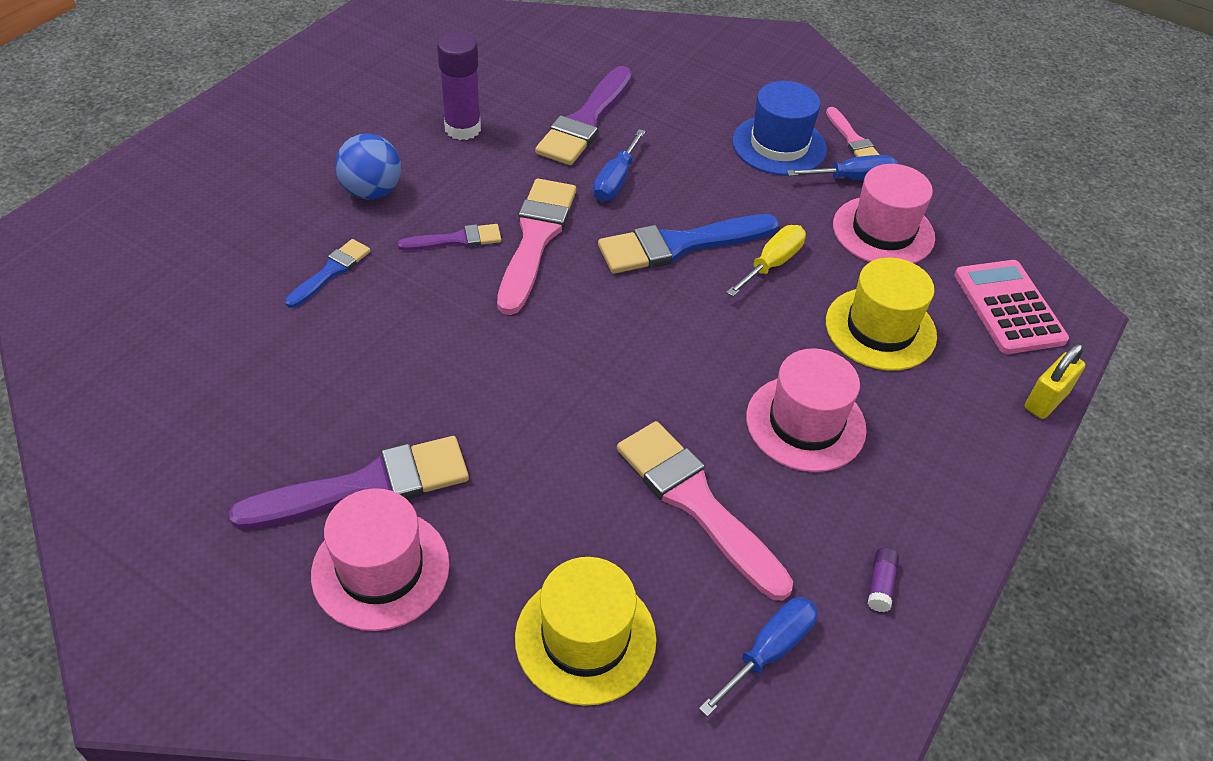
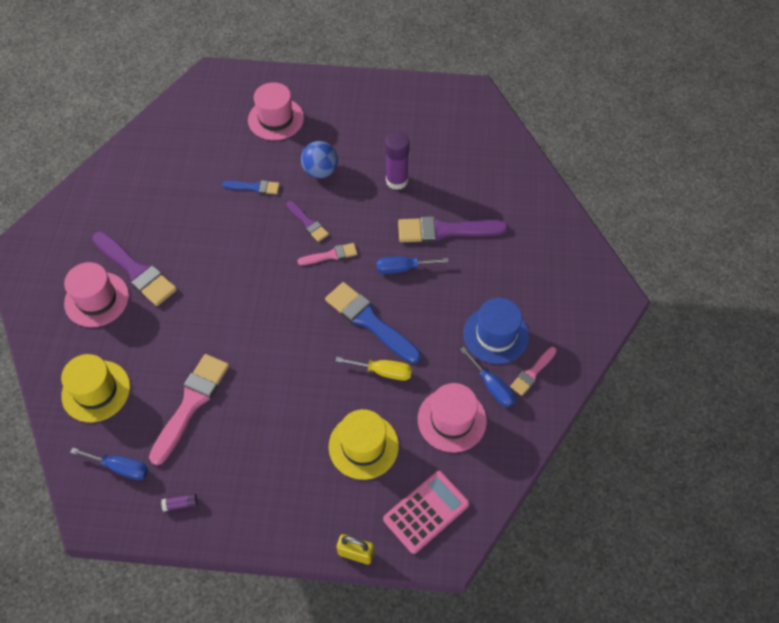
camera: 65 degrees right, 10 degrees up
pink brush [497,179,576,315] -> pink brush [298,243,357,265], size x0.54
pink hat [746,348,867,472] -> pink hat moved to [248,82,304,140]

